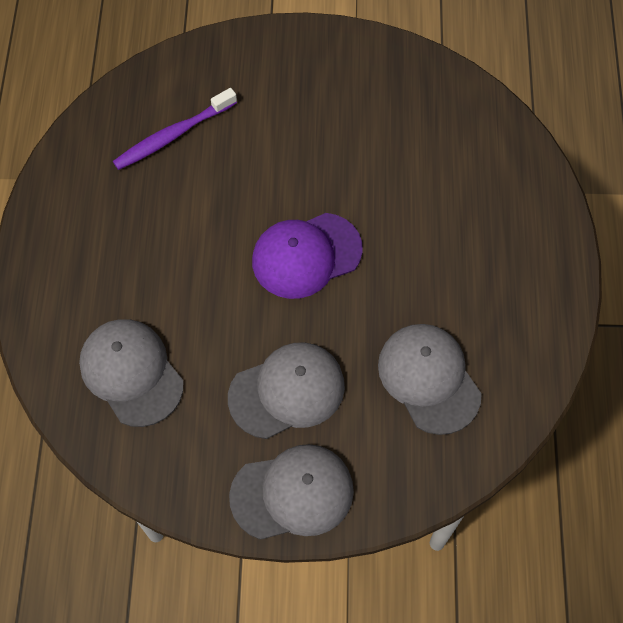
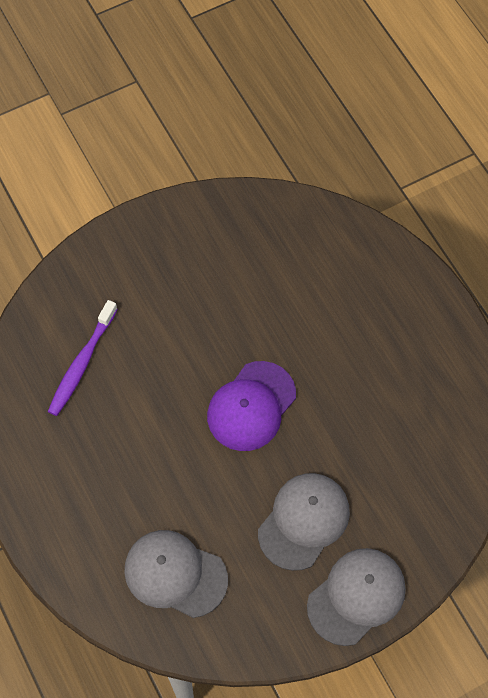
camera: 30 degrees left, 0 degrees up
grey cap [378,324,482,435] -> none

